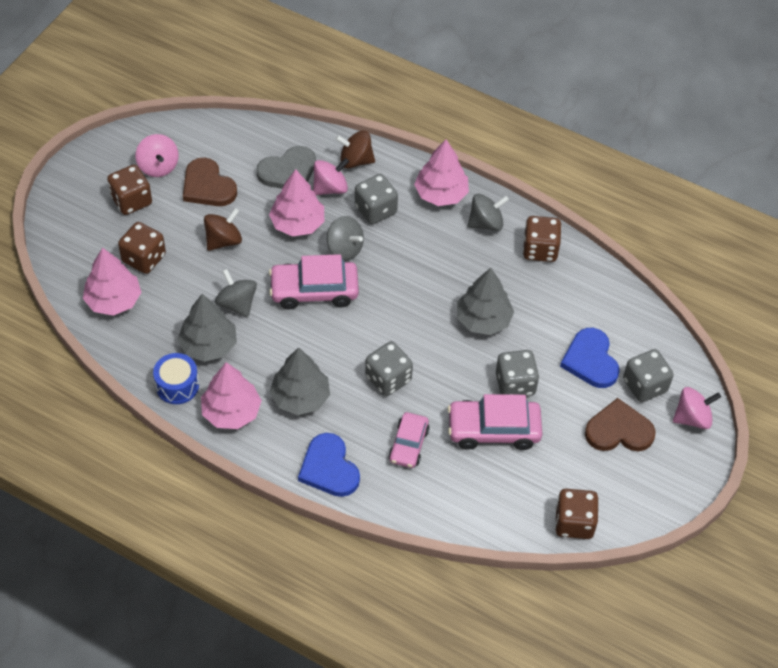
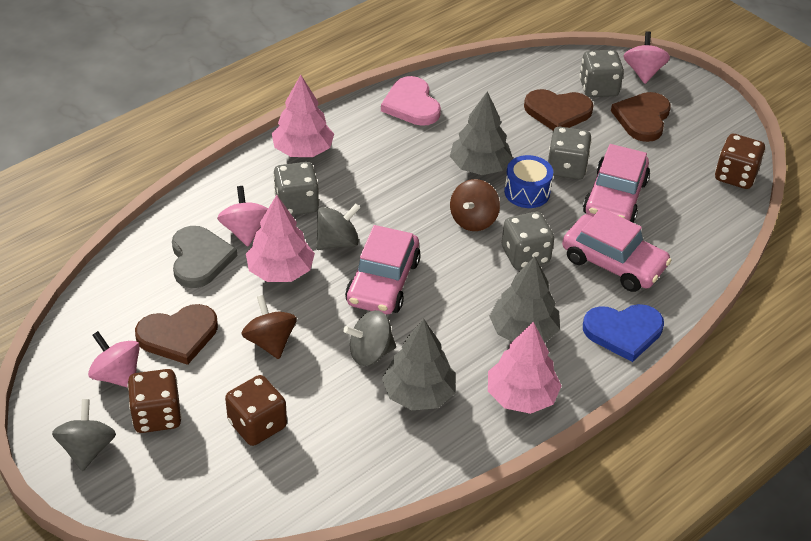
camera: 70 degrees left, 10 degrees down
pink tree [83,247,142,316] -> none
pink spinning top [135,134,179,177] -> pink spinning top turned 135 degrees counterclockwise [88,331,140,388]
blue drum [153,353,199,404] -> blue drum moved to [504,155,553,208]
brown spinning top [335,130,375,169] -> brown spinning top moved to [450,179,500,231]
pink car [388,412,430,468] -> pink car [562,208,672,292], size x1.59
grey spinning top [467,193,509,231] -> grey spinning top moved to [52,399,116,471]
brown dice [523,216,562,262] -> pink heart [381,76,441,126]
blue heart [560,328,620,388] -> brown heart [524,89,594,131]

